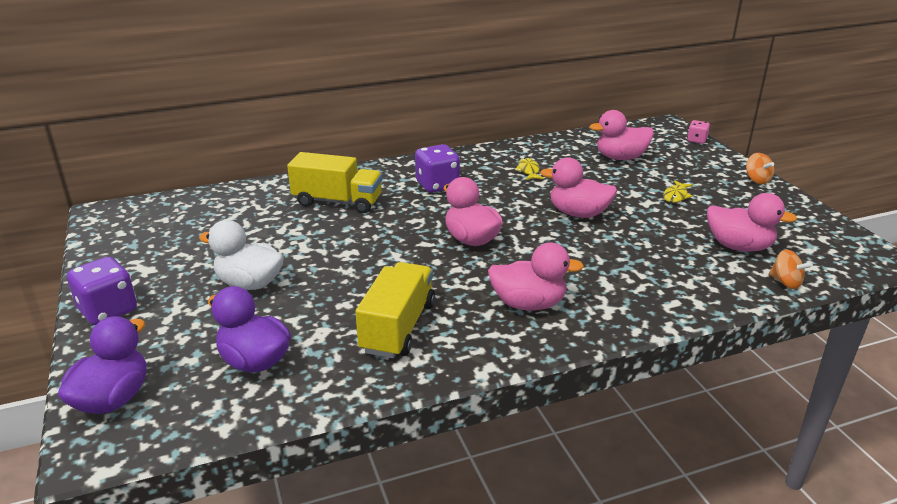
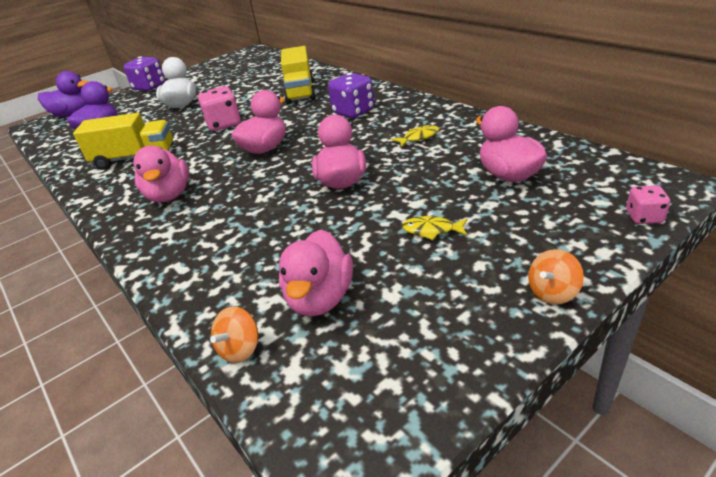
camera: 75 degrees right, 5 degrees up
none -> pink dice [198,86,241,131]

